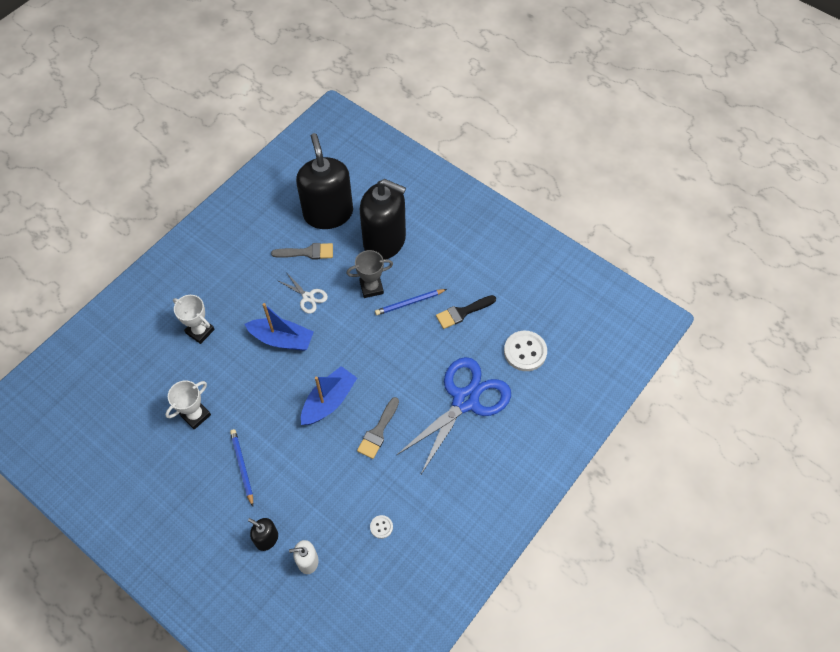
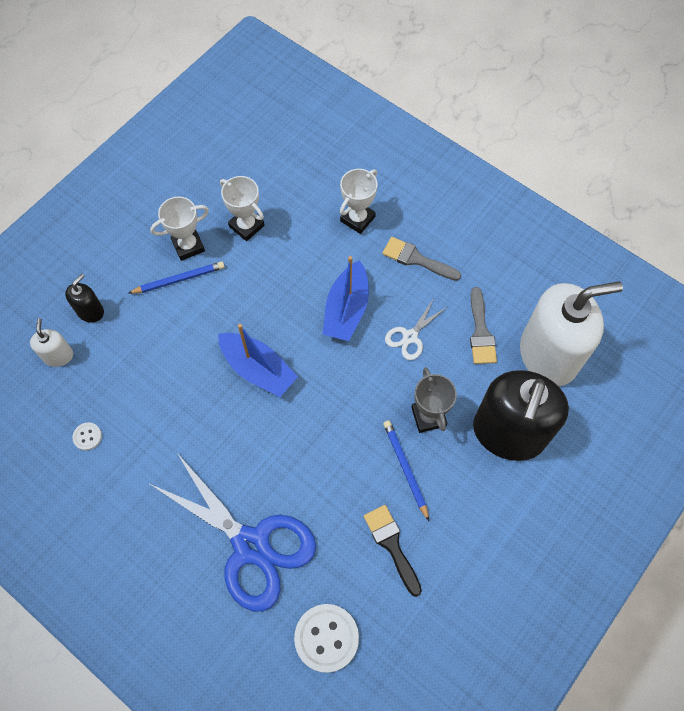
camera: 90 degrees right, 5 degrees up
black soap dispenser [296,133,353,229] -> white soap dispenser [520,281,623,386]
grey brush [357,397,399,459] -> grey brush moved to [382,237,461,281]
none -> white trophy [150,196,209,261]

